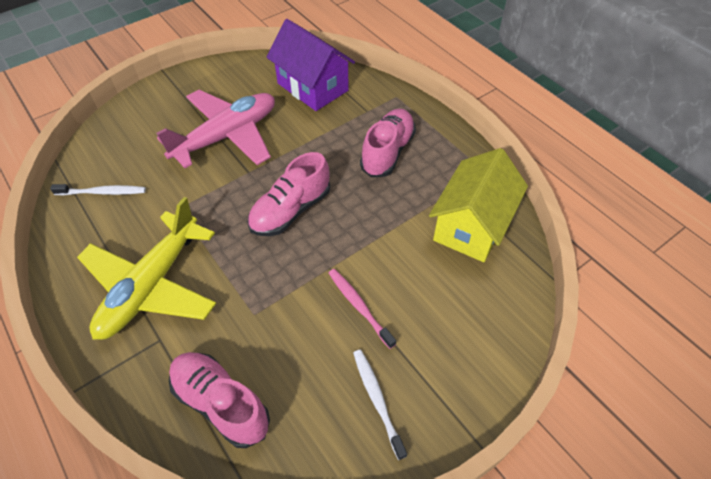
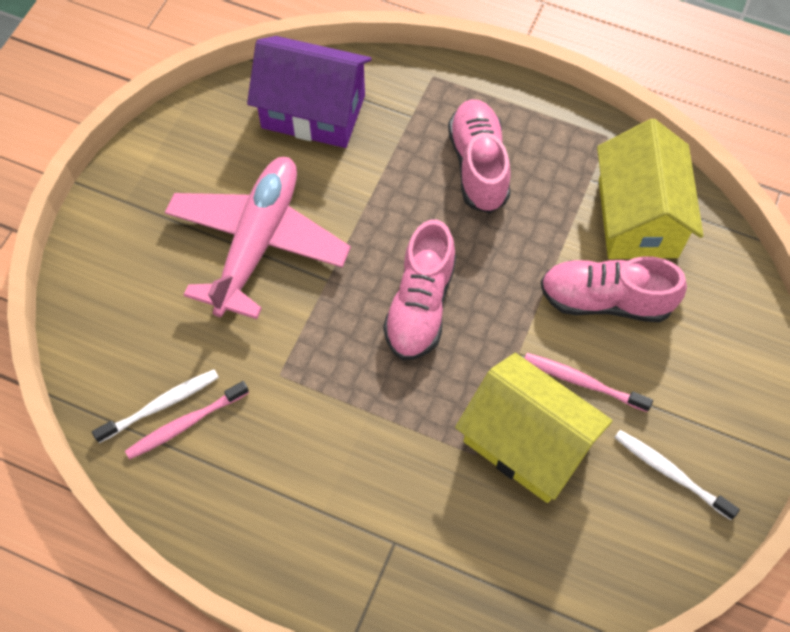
camera: 30 degrees left, 10 degrees up
yellow plane [77,197,216,340] -> none
pink shoe [169,352,270,448] -> pink shoe moved to [540,256,687,322]
none -> pink toothbrush [125,381,249,460]
none -> yellow house [455,353,612,503]

